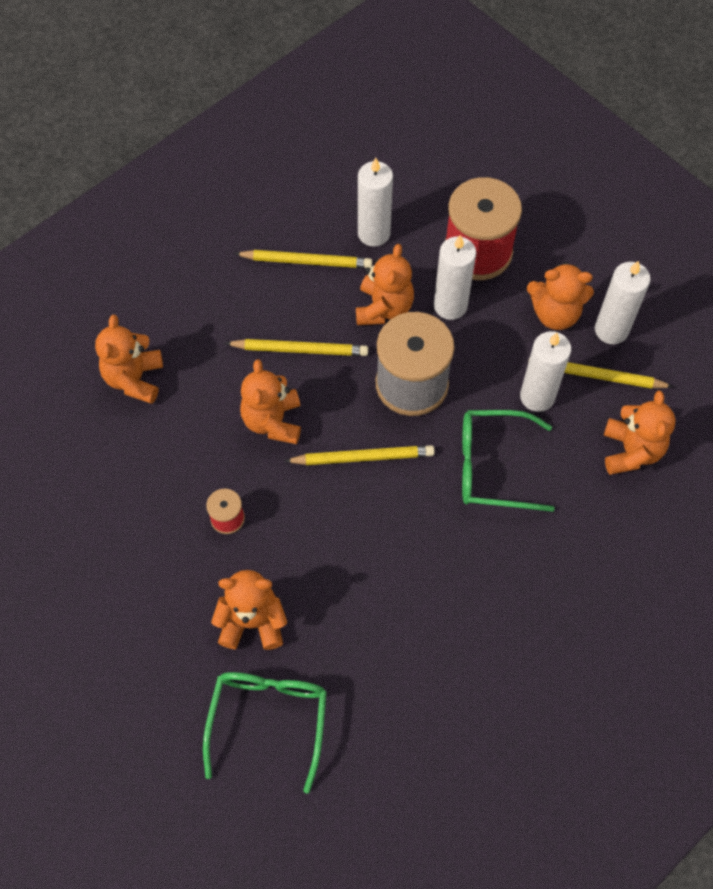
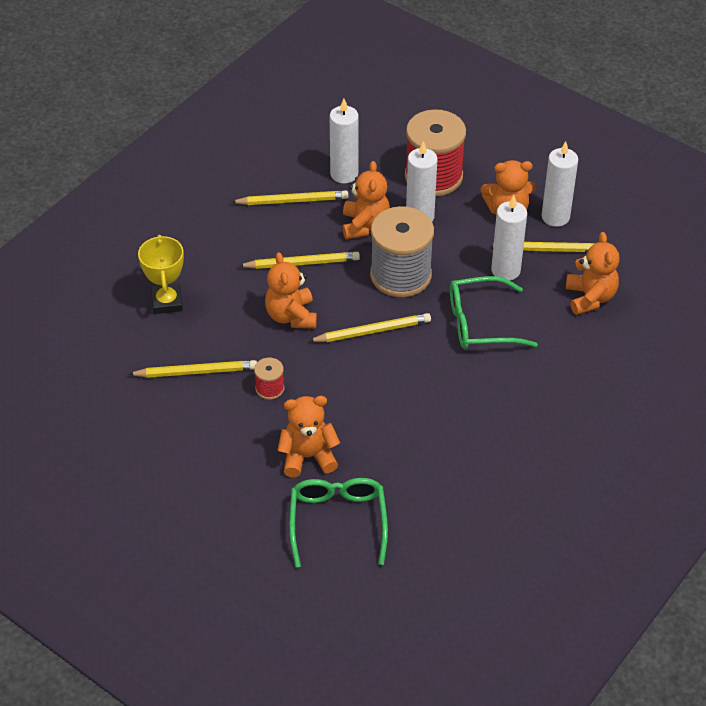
camera: 10 degrees left, 15 degrees down
orange teddy bear [95,315,163,404] -> yellow trophy [138,235,184,314]
none -> yellow pencil [128,360,257,378]

